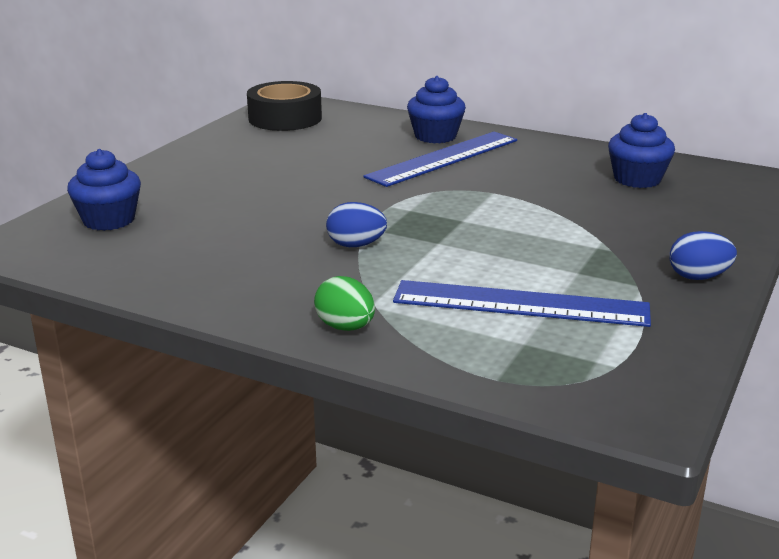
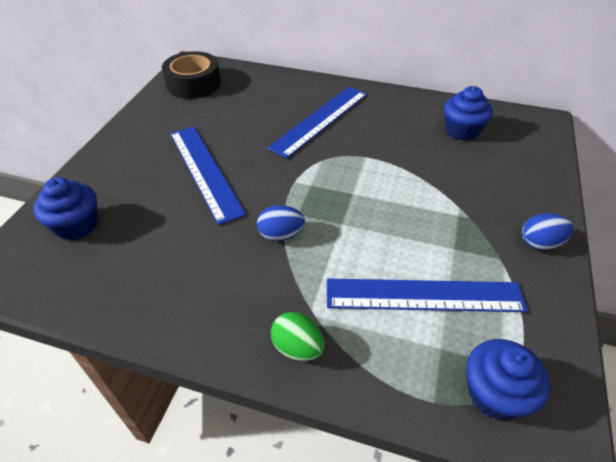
camera: 10 degrees left, 20 degrees up
blue cupcake [407,76,466,143] -> blue cupcake moved to [466,339,550,420]
none -> blue ruler [170,127,246,225]

